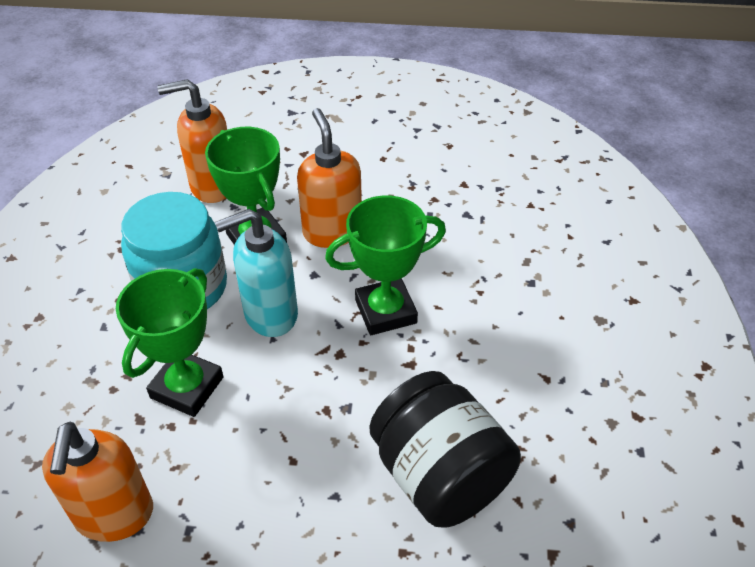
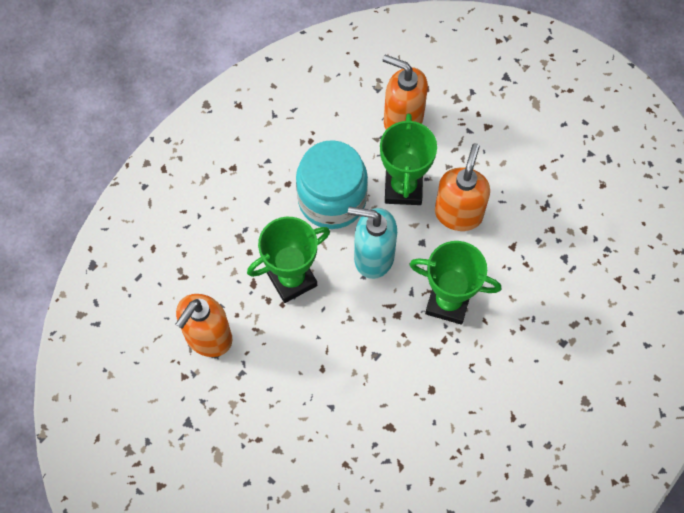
camera: 35 degrees right, 20 degrees up
black jar [369,371,521,528] -> none

